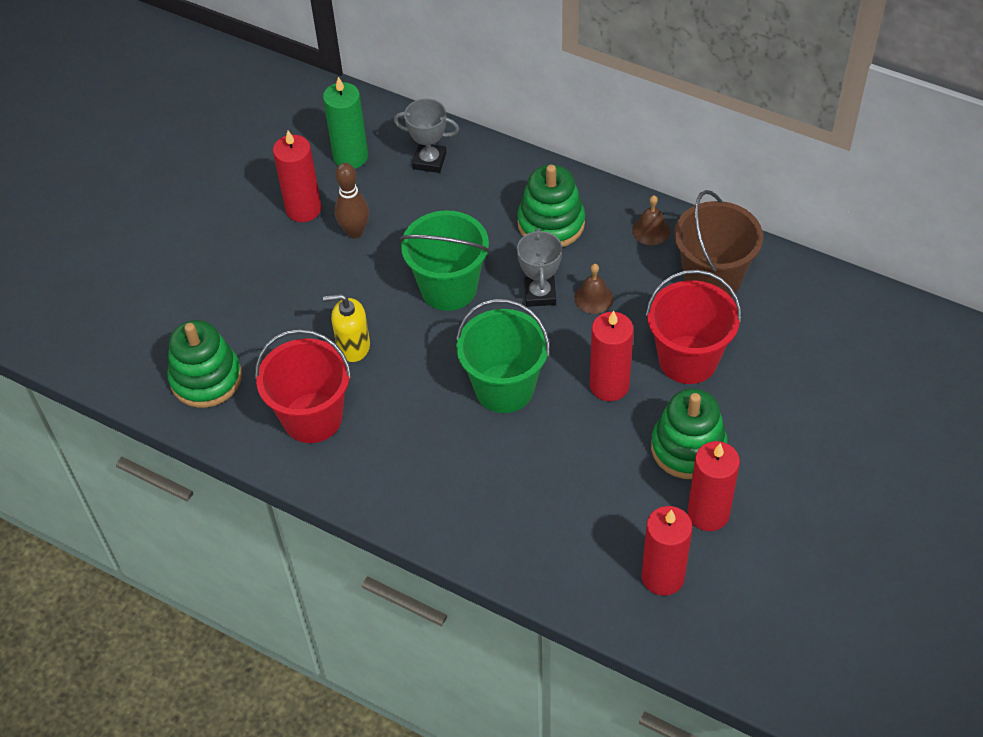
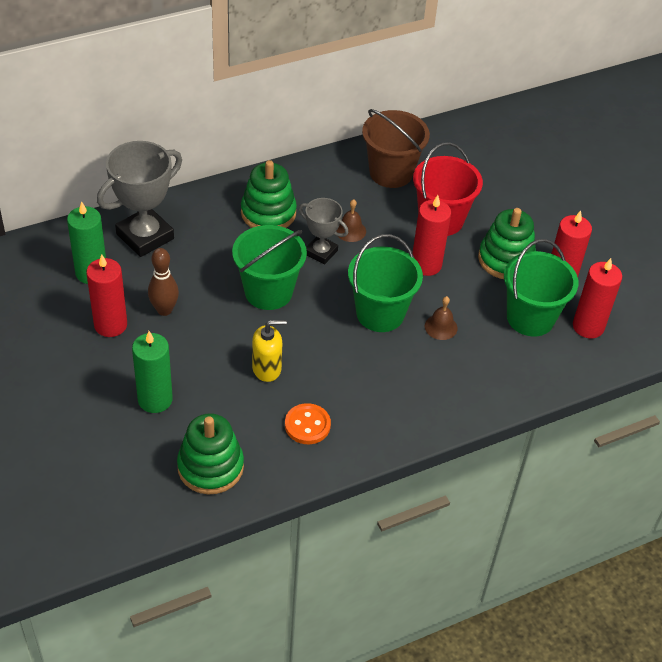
camera: 60 degrees left, 5 degrees down
red bucket [255,329,352,443] -> orange button [285,403,331,444]
yellow soap dispenser [323,294,370,362] -> yellow soap dispenser turned 135 degrees counterclockwise [252,320,287,382]
grey trophy [394,99,459,173] -> grey trophy [97,141,182,257], size x1.71
brown bell [632,195,670,245] -> brown bell moved to [425,296,458,340]
none -> green candle [132,331,173,413]
none -> green bucket [504,239,578,336]

